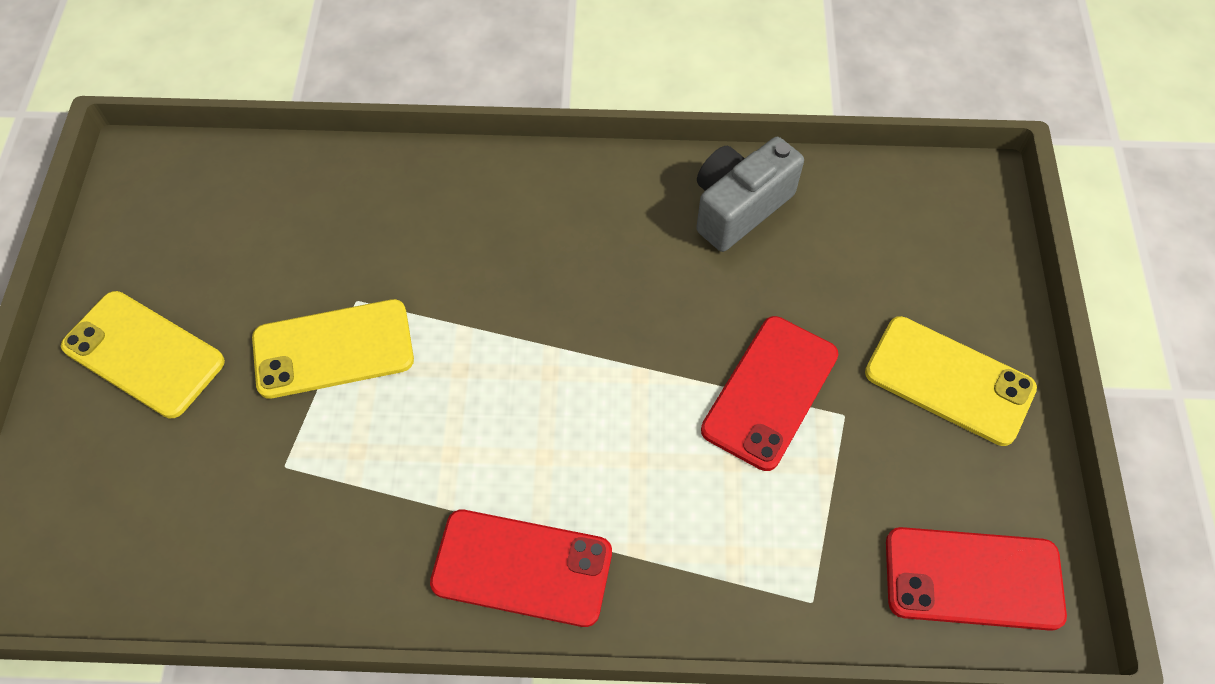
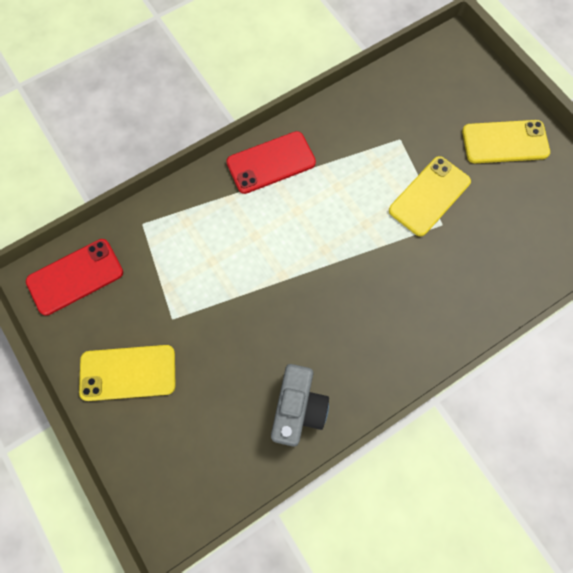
camera: 145 degrees right, 10 degrees up
red phone [701,316,839,471] -> none

